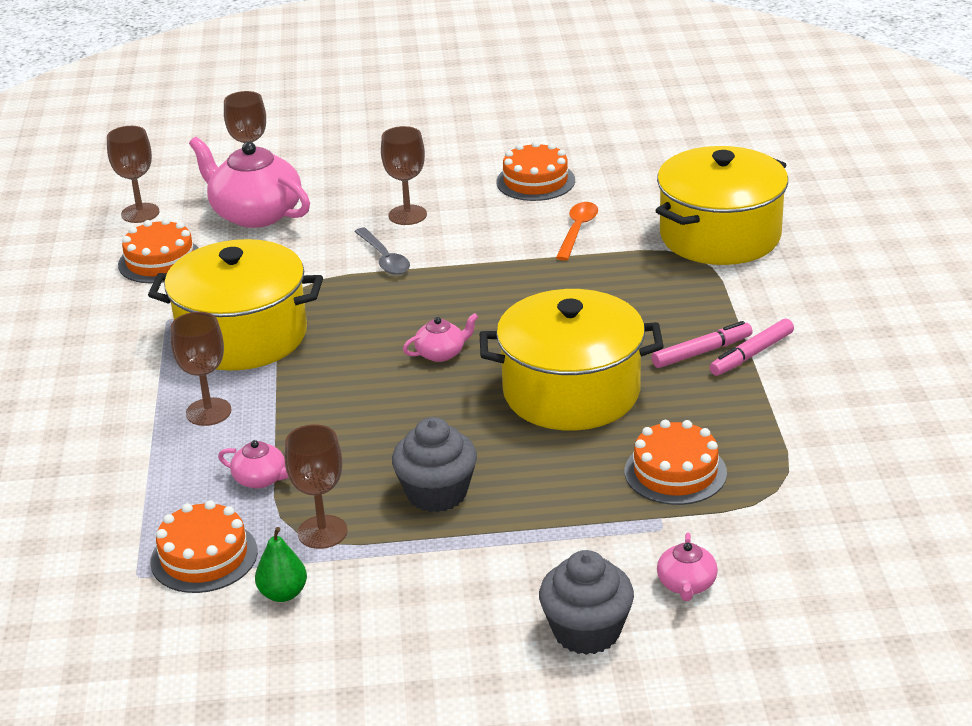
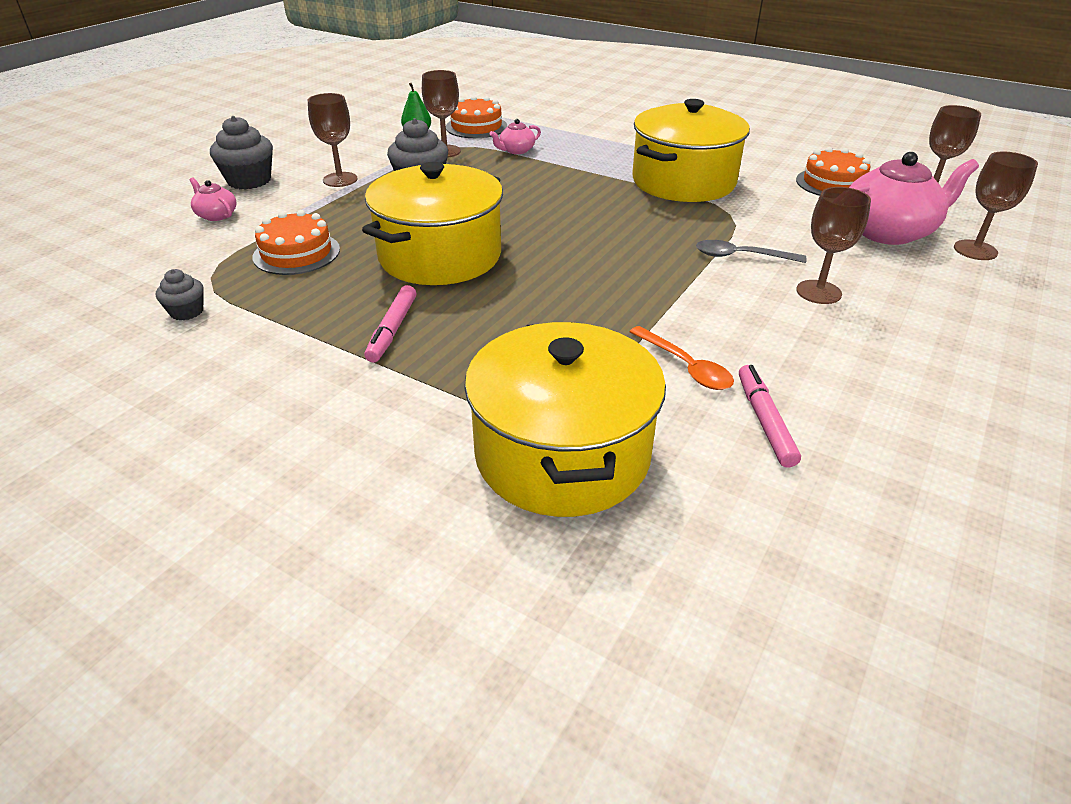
camera: 125 degrees right, 5 degrees up
brown goblet [171,312,232,426] -> brown goblet moved to [308,93,357,187]
pink teapot [403,313,478,362] -> none
orange cake [496,141,575,201] -> none
pink marker [709,319,794,376] -> pink marker moved to [739,365,801,468]
none -> grey cupcake [156,269,204,320]

